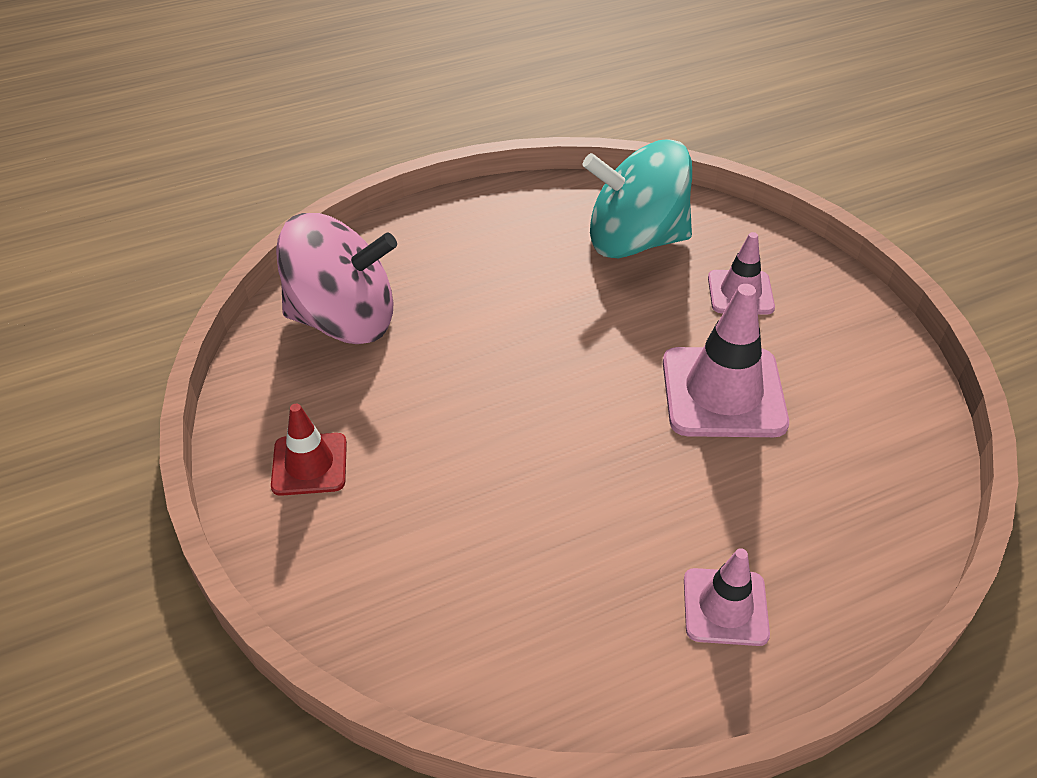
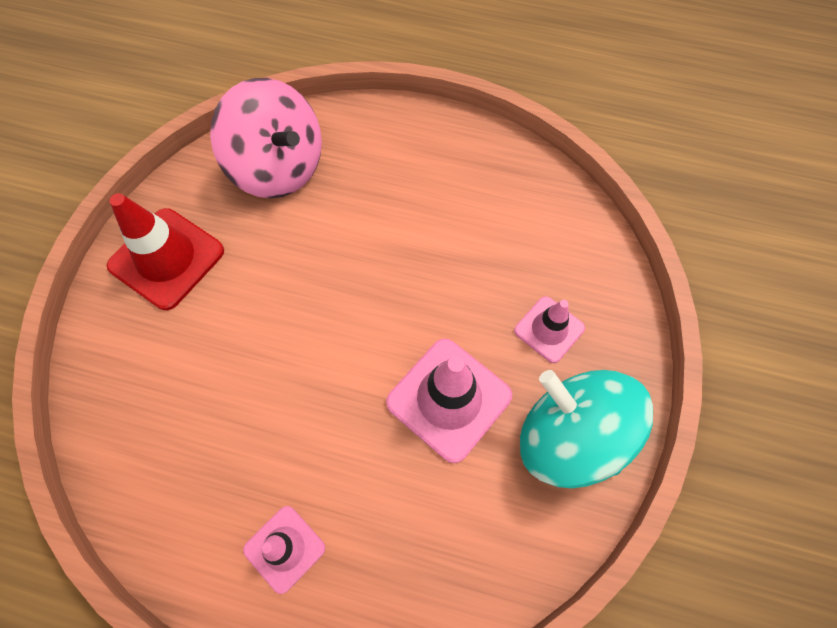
camera: 40 degrees right, 20 degrees up
red traffic cone [271,404,347,496] -> red traffic cone [107,193,224,310], size x1.70
turquoise spinning top [583,139,692,258] -> turquoise spinning top moved to [520,370,653,488]

